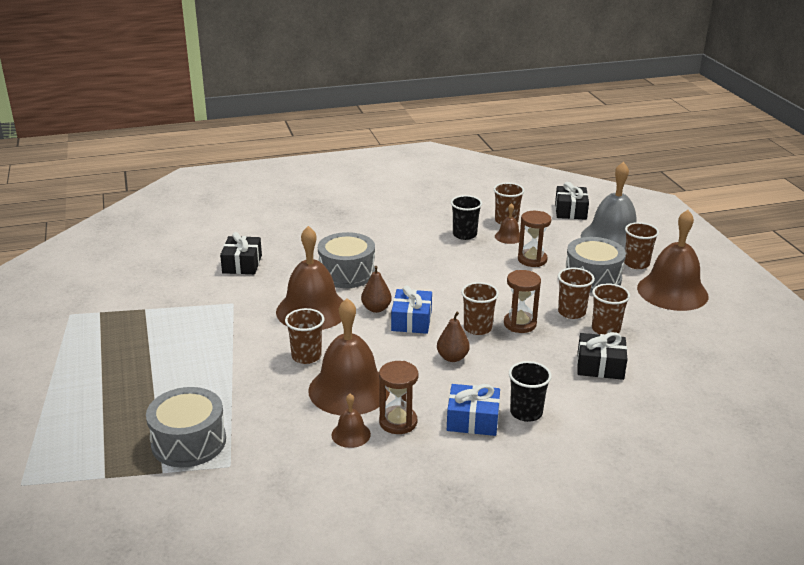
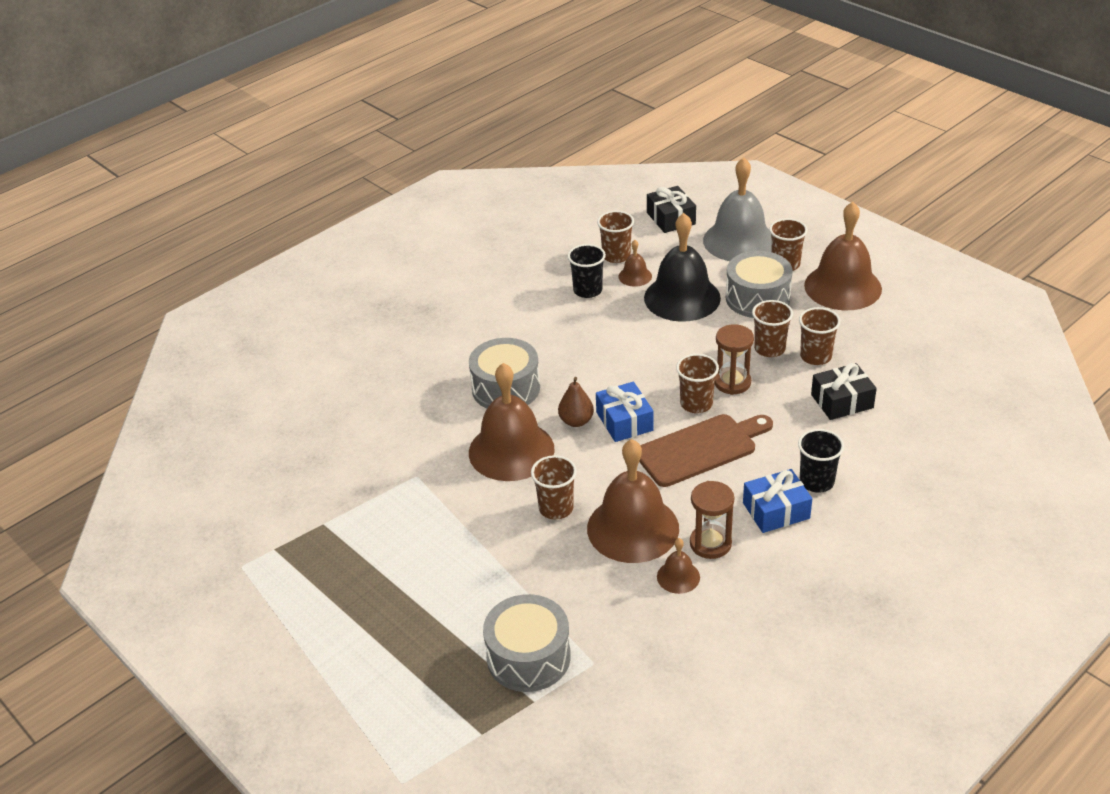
camera: 25 degrees left, 10 degrees up
black gift [220,232,262,274] -> none
brown pear [437,312,470,362] -> brown cutting board [639,414,773,487]
brown hourglass [518,211,551,267] -> black bell [644,213,721,322]

